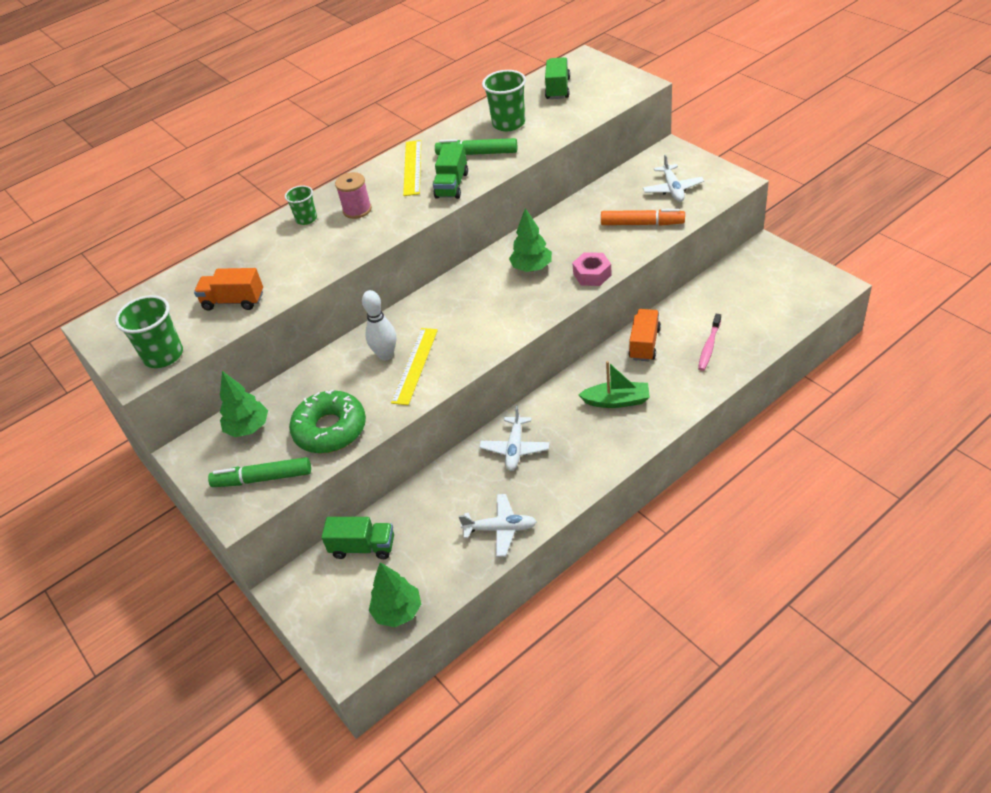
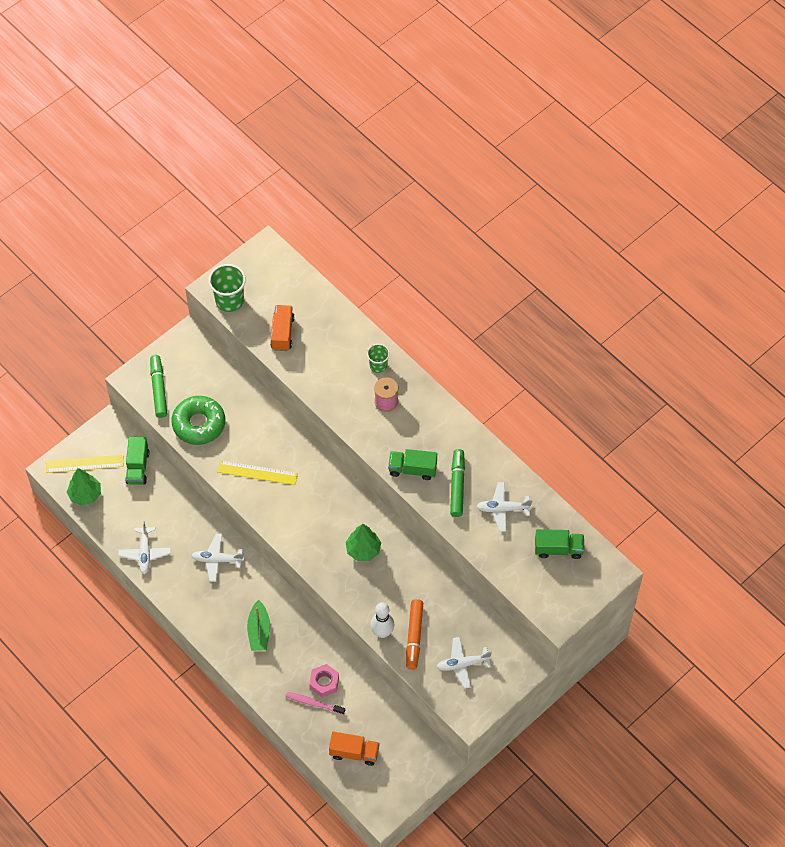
camera: 80 degrees right, 15 degrees up
green tree [220,371,268,437] -> none
white bowling pin [362,290,396,361] -> white bowling pin moved to [371,603,394,638]
yellow ruler [403,140,421,196] -> yellow ruler moved to [46,455,124,473]
green cup [482,70,526,131] -> white plane [476,482,533,531]
pink nut [572,252,612,286] -> pink nut moved to [309,664,339,698]
orange truck [629,309,661,361] -> orange truck moved to [329,731,380,766]

